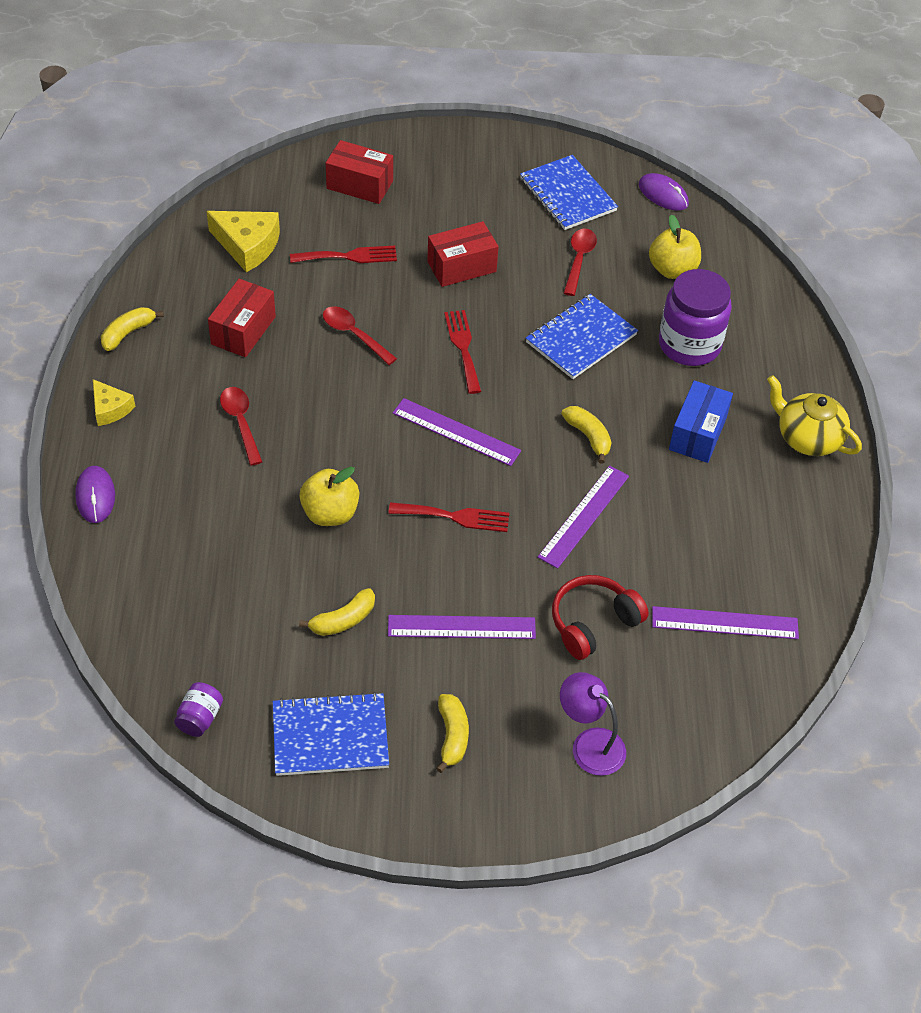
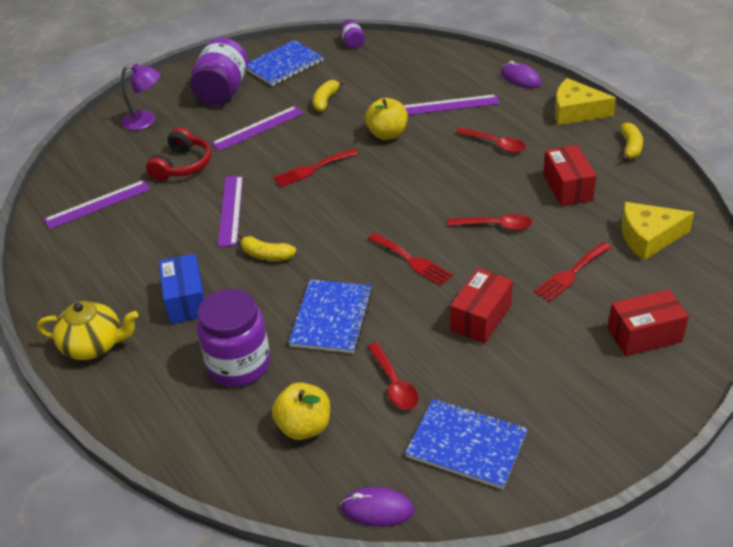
camera: 150 degrees right, 10 degrees down
yellow cheese [93,379,136,426] -> yellow cheese [555,78,616,125], size x1.65
purple ruler [393,398,521,466] -> purple ruler moved to [403,94,500,115]
yellow banana [436,694,469,773] -> purple jar [190,38,248,105]

